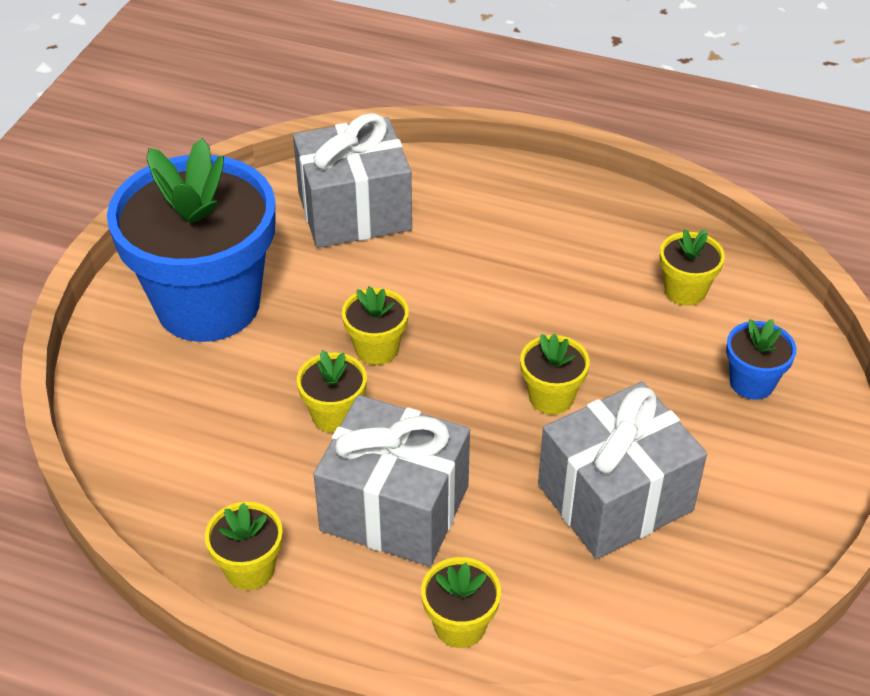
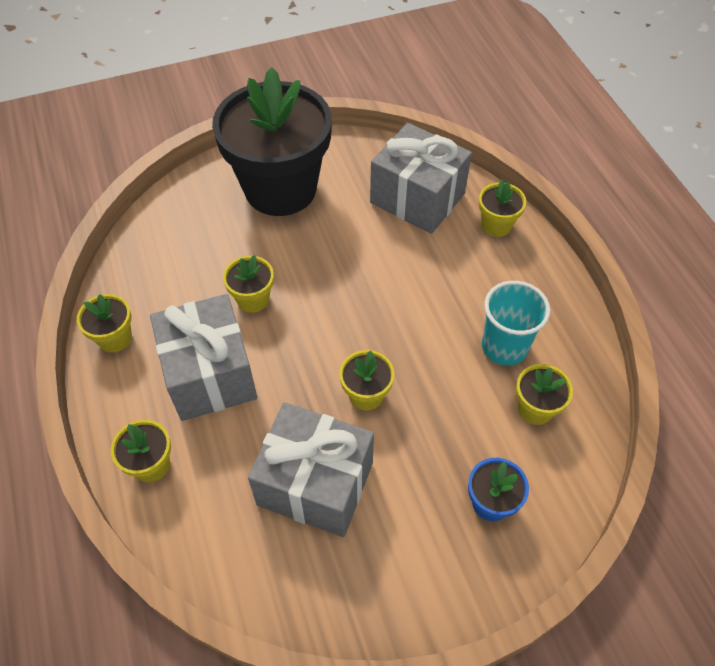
camera: 50 degrees right, 10 degrees up
blue flower pot [107,138,275,342] -> black flower pot [212,67,332,216]
yellow flower pot [342,286,409,365] -> yellow flower pot moved to [479,179,526,237]
none -> turquoise cup [482,281,550,365]

